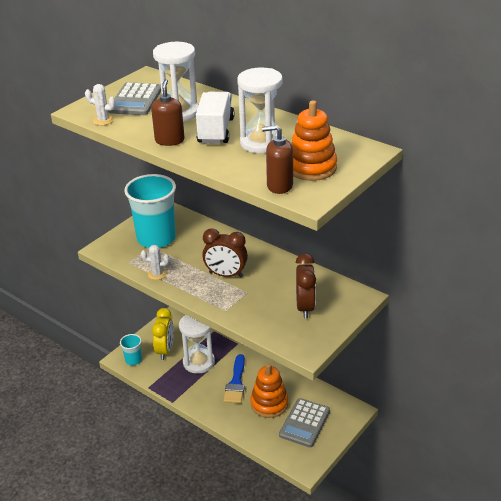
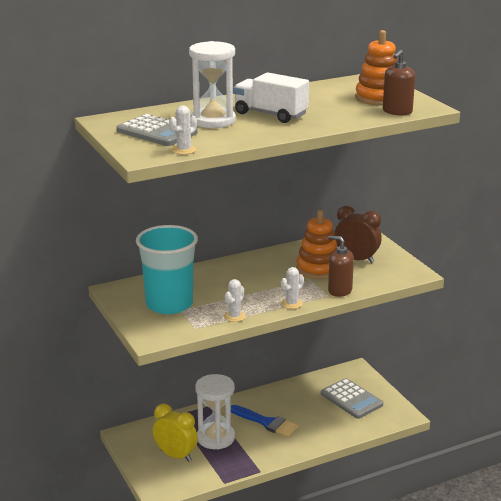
camera: 65 degrees left, 10 degrees down
turquoise cup [120,334,142,366] -> none
brown soap dispenser [151,79,185,146] -> brown soap dispenser moved to [328,236,354,297]
brown clock [202,229,248,278] -> none
white hourglass [237,68,283,153] -> none
orange stacking toy [250,363,288,418] -> orange stacking toy moved to [296,210,337,279]
none -> white cactus [281,267,304,309]

